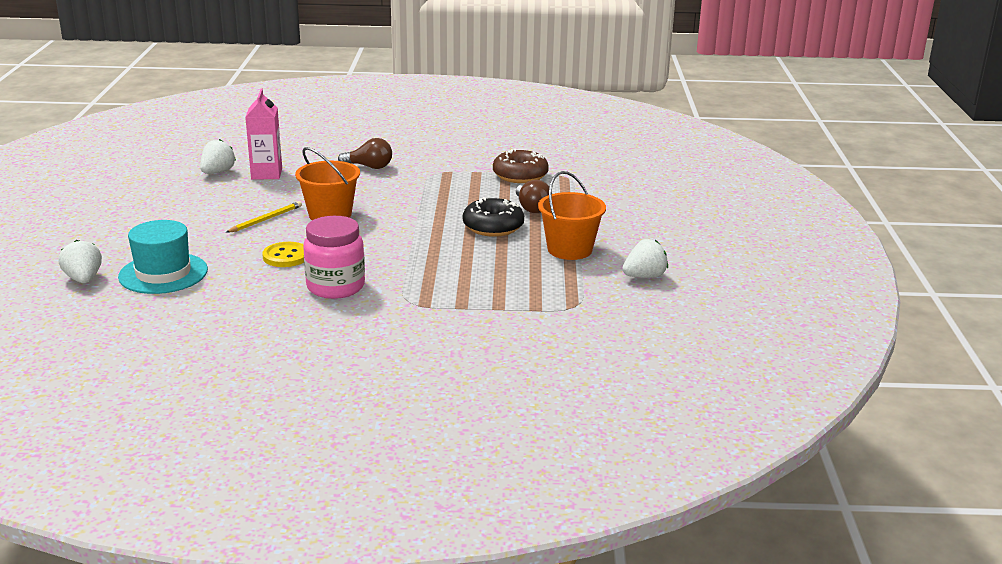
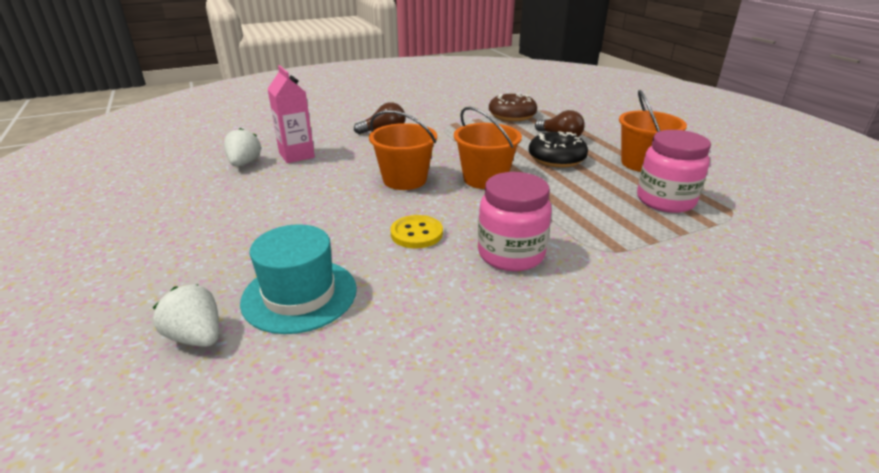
camera: 25 degrees left, 5 degrees up
yellow pencil [226,201,302,233] -> none
white strawberry [622,239,668,278] -> none
none -> orange bucket [454,107,522,189]
none -> pink jar [637,130,711,213]

